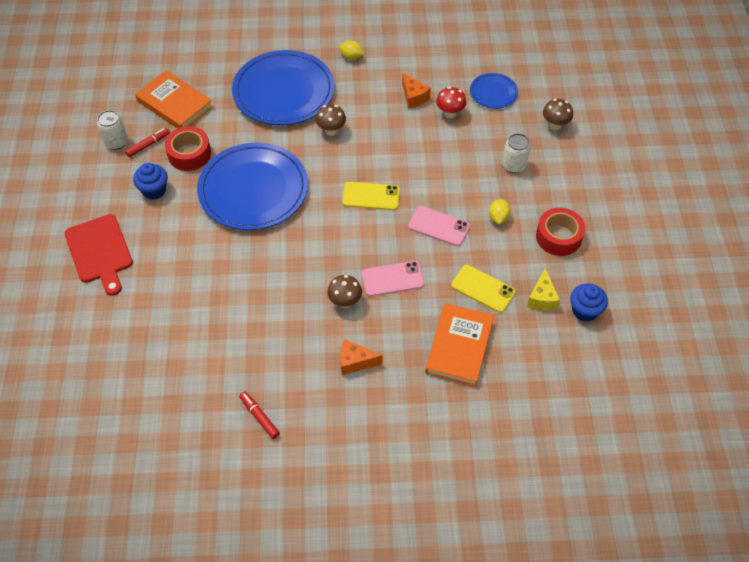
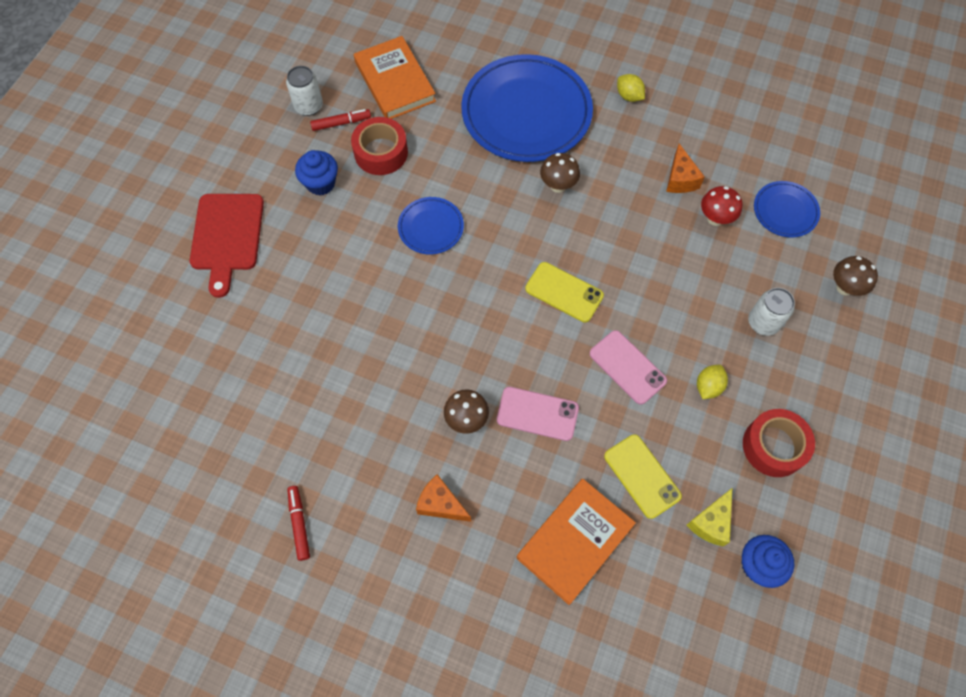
camera: 25 degrees right, 10 degrees up
blue plate [197,143,308,230] -> blue plate [398,197,464,255], size x0.47

